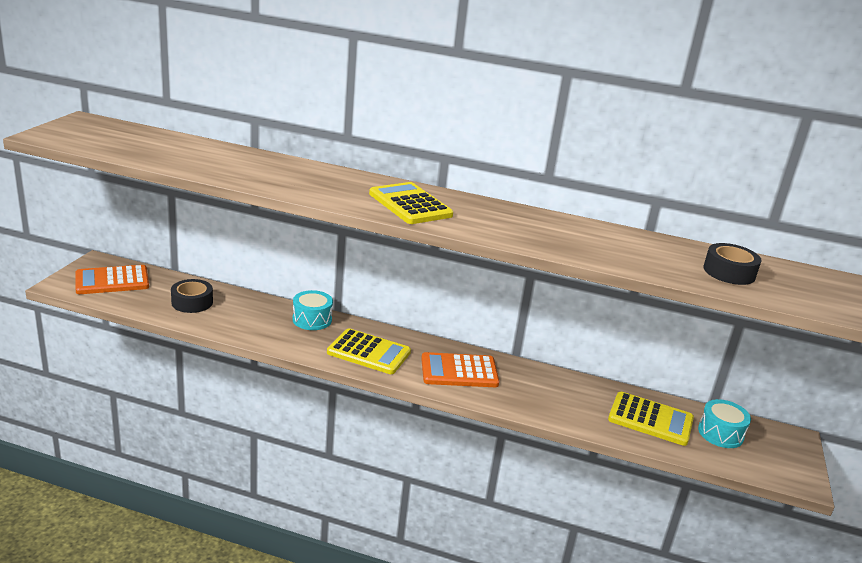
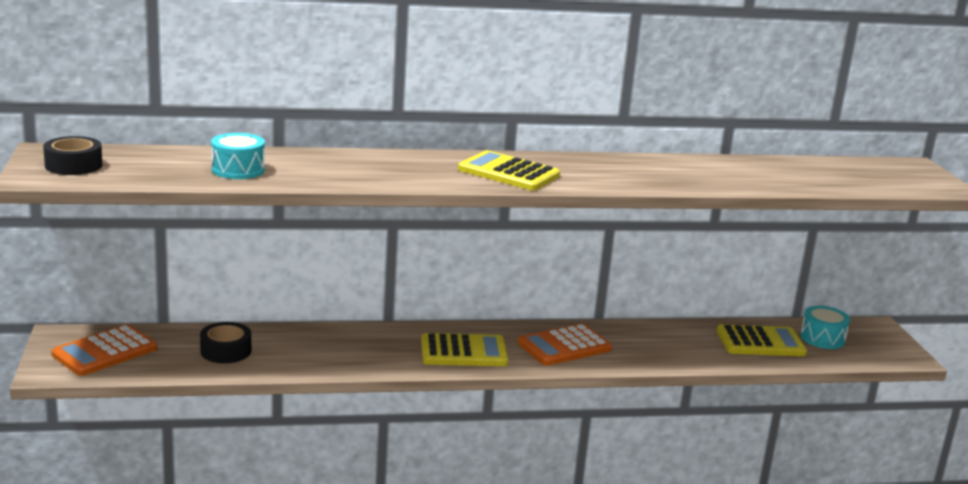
camera: 25 degrees left, 5 degrees down
turquoise drum [293,290,333,330] -> turquoise drum moved to [211,133,265,179]
black tape [703,243,762,285] -> black tape moved to [43,136,102,175]

